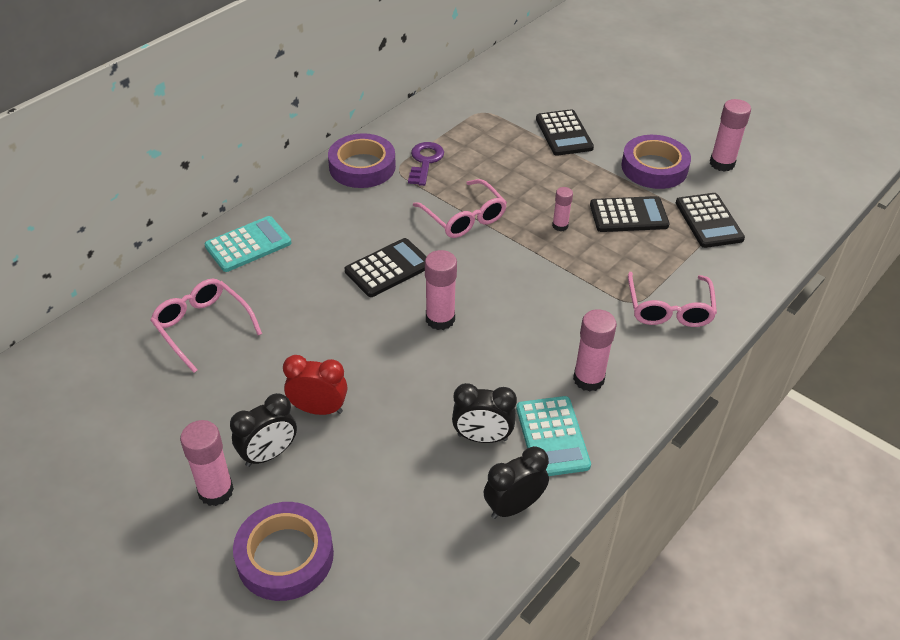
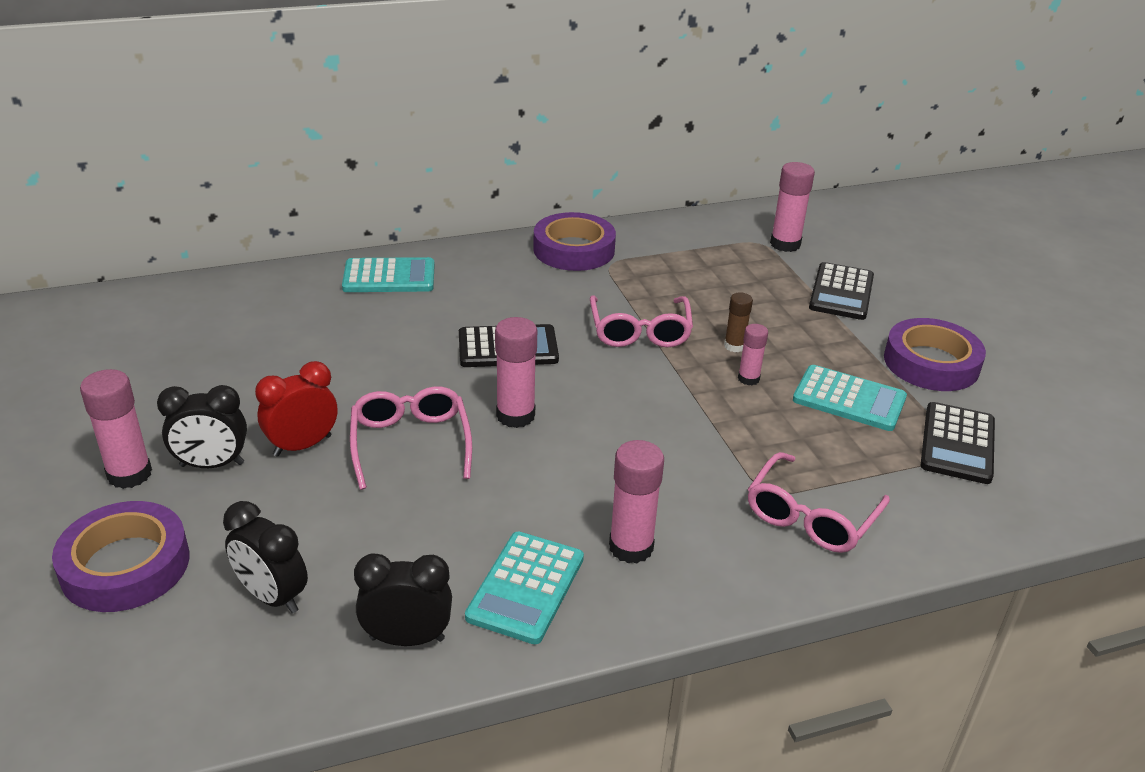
camera: 30 degrees right, 10 degrees down
pink glasses [150,278,262,373] -> pink glasses moved to [350,386,472,490]
red clock [283,355,347,415] -> red clock turned 75 degrees counterclockwise [255,361,337,456]
purple key [408,142,444,186] -> none
black clock [452,383,517,443] -> black clock moved to [223,501,308,613]
black calculator [590,196,670,232] -> turquoise calculator [793,365,907,431]
pink glue stick [710,99,751,172] -> pink glue stick moved to [770,162,815,252]
none -> brown glue stick [724,292,753,352]

